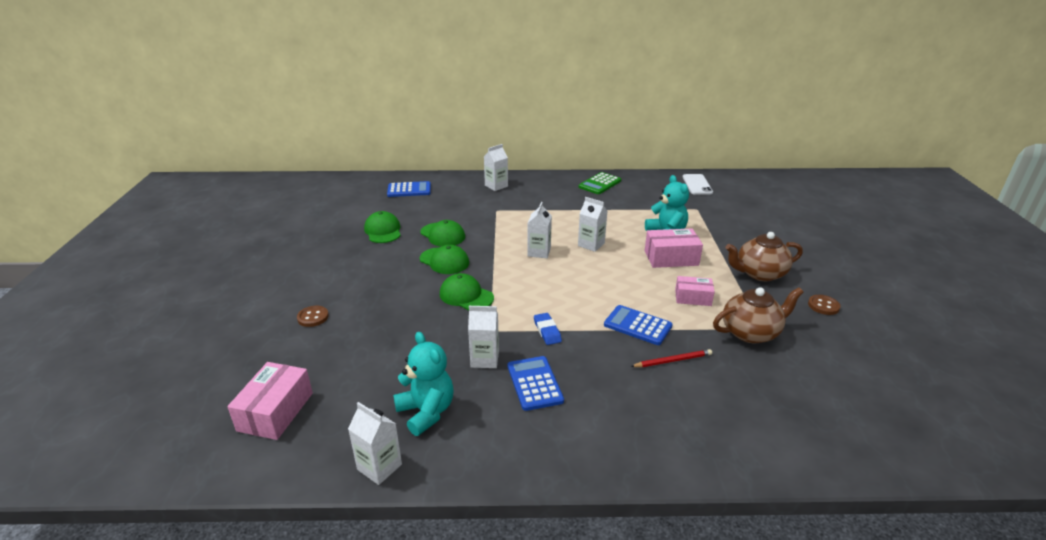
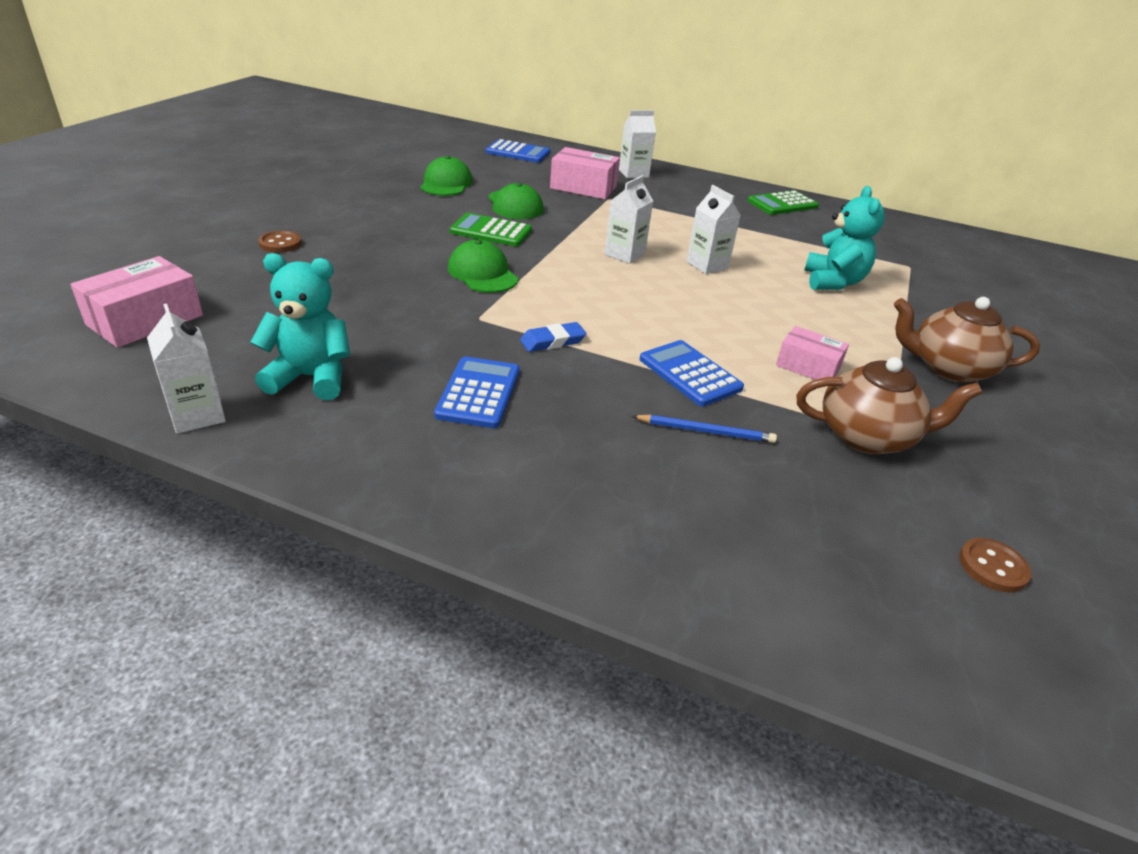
camera: 20 degrees right, 5 degrees up
turquoise teddy bear [393,332,454,436] -> turquoise teddy bear turned 75 degrees counterclockwise [250,253,350,400]
green cap [420,245,469,274] -> green calculator [450,213,532,247]
white carton [468,306,499,368] -> none
blue eraser [534,313,562,345] -> blue eraser turned 60 degrees clockwise [520,322,586,352]
red pencil [631,349,712,367] -> blue pencil [632,415,777,443]
pink box [645,228,703,268] -> pink box moved to [550,147,620,199]
white phone [682,174,713,195] -> none
brown button [808,295,841,315] -> brown button moved to [959,538,1032,593]

